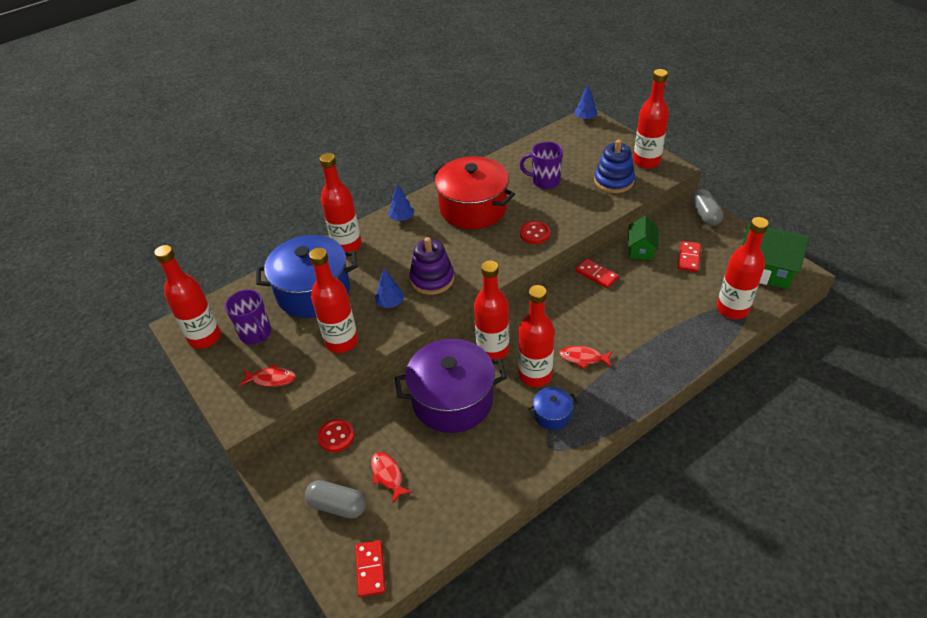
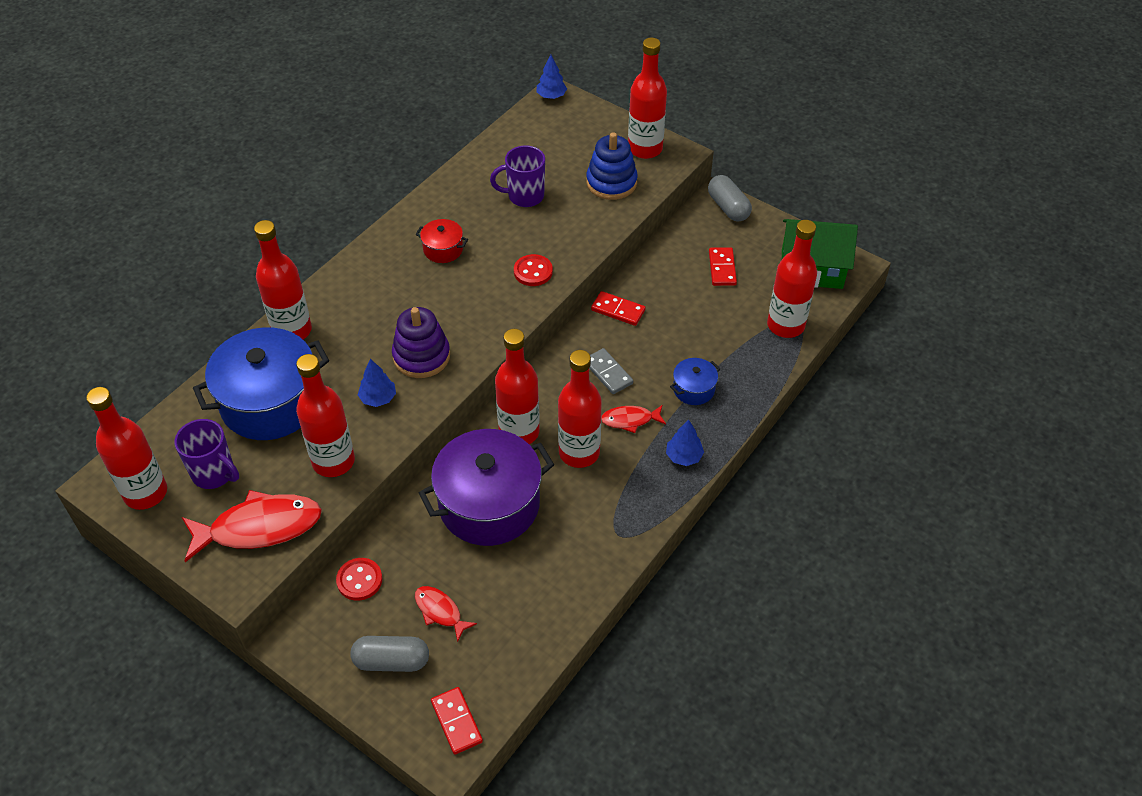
camera: 20 degrees left, 5 degrees up
red fish [239,364,296,387] -> red fish [182,490,322,562], size x1.92
blue tree [388,185,414,221] -> blue tree moved to [666,420,704,466]
red pot [431,156,515,229] -> red pot [416,219,468,263], size x0.45
blue pot [528,387,578,430] -> blue pot moved to [670,358,720,405]
green house [628,216,659,260] -> none
none -> grey domino [589,348,633,394]

